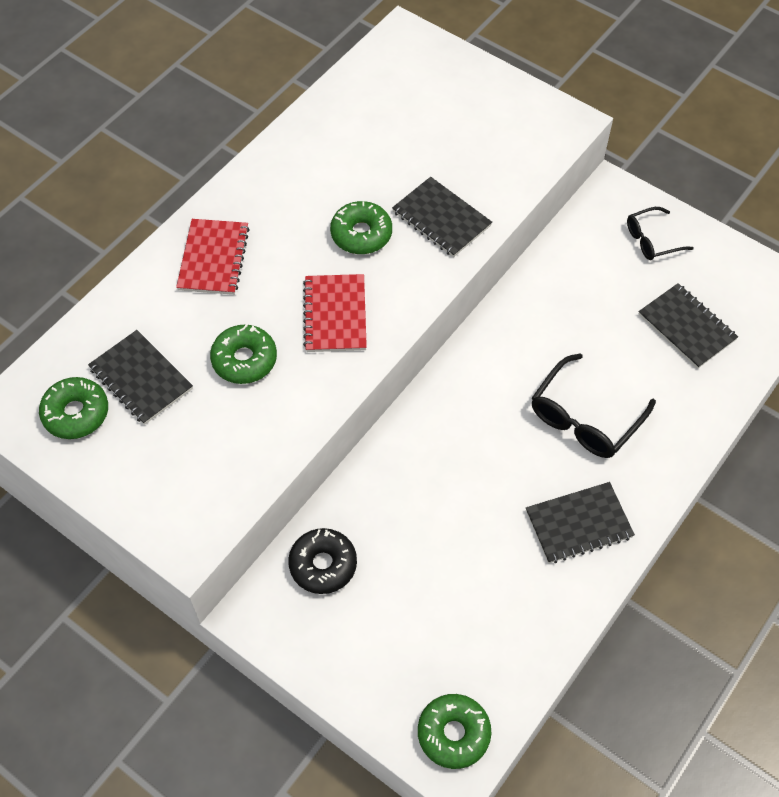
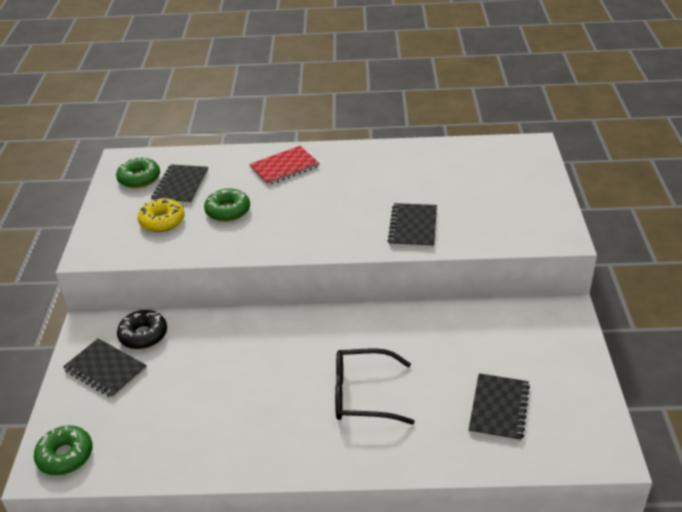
camera: 55 degrees right, 20 degrees down
red notebook [303,274,367,352] -> none
green donut [330,201,392,254] -> none
black notebook [526,482,635,564] -> black notebook moved to [63,338,147,398]
black glasses [627,207,694,260] -> none
none -> yellow donut [138,198,185,232]

